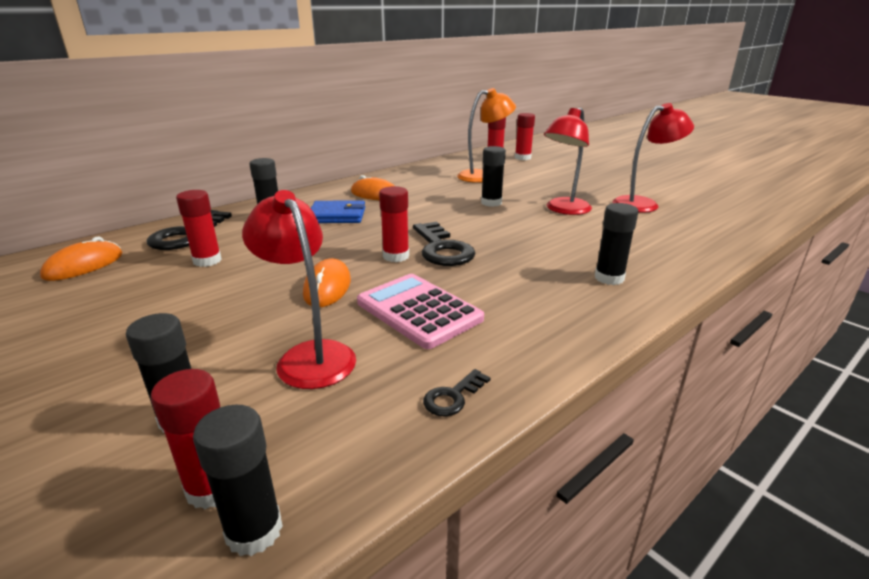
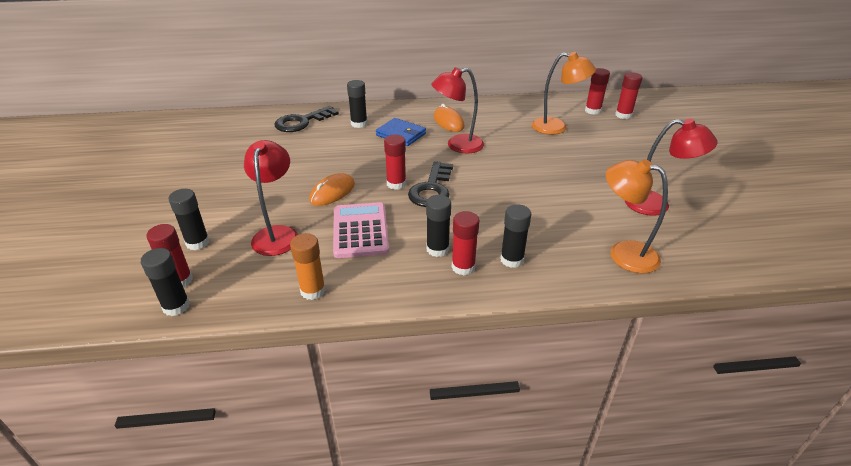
camera: 35 degrees right, 10 degrees up
orange mouse [40,237,123,281] -> none
red glue stick [176,190,222,267] -> red glue stick moved to [452,211,479,276]
black key [423,369,491,416] -> orange glue stick [290,233,326,300]
black glue stick [481,146,506,207] -> black glue stick moved to [426,195,451,257]
red lamp [544,108,592,215] -> red lamp moved to [431,67,484,153]
none -> orange lamp [606,159,668,273]

